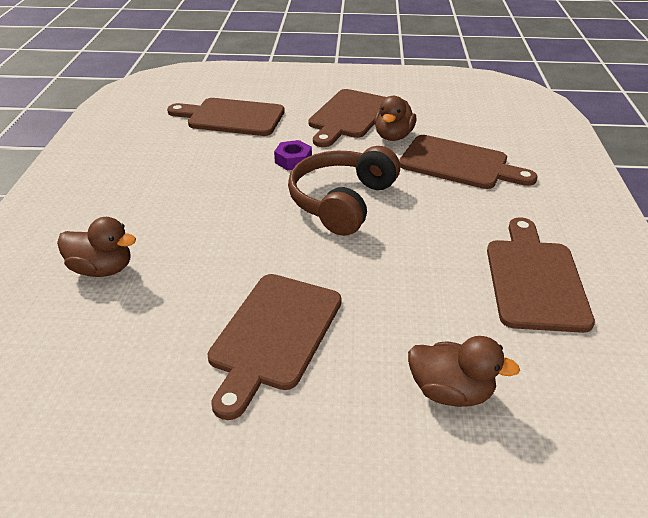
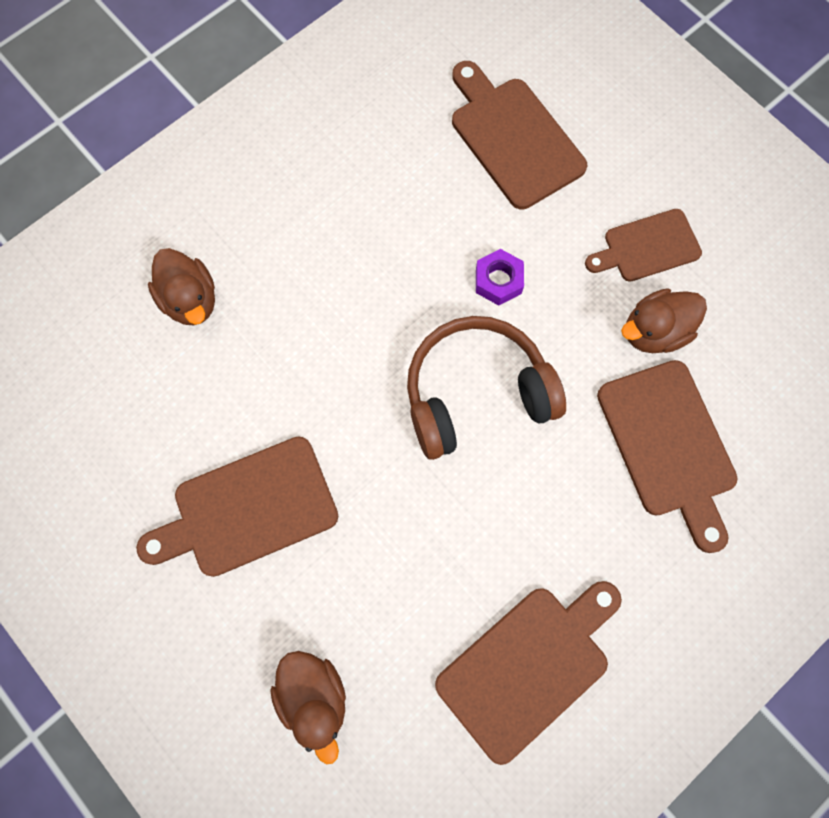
camera: 45 degrees right, 35 degrees up
brown cutting board [308,89,386,147] -> brown cutting board [585,209,702,282], size x0.64

